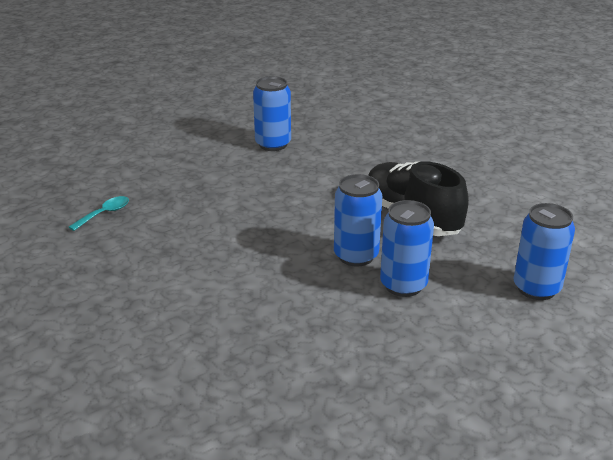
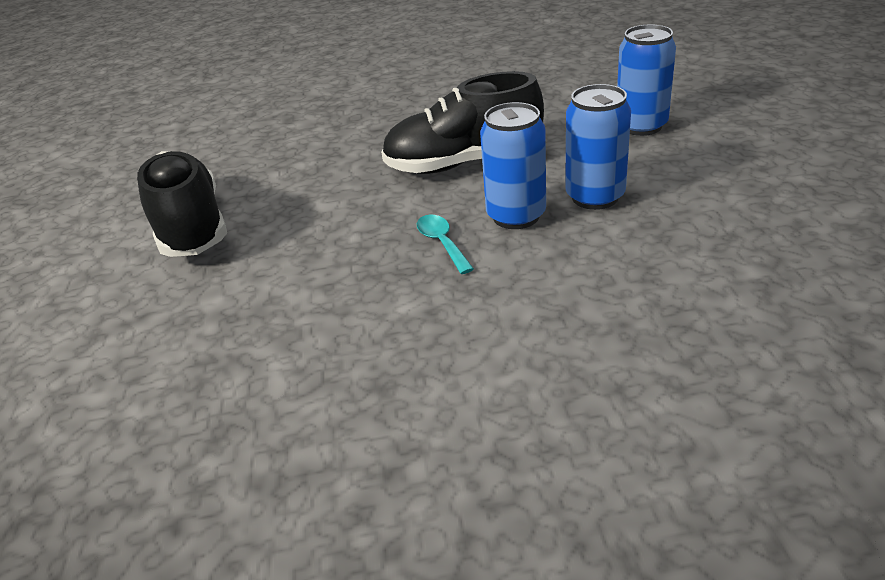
camera: 60 degrees left, 5 degrees up
turquoise spoon [69,196,129,231] -> turquoise spoon moved to [417,215,474,274]
blue can [253,76,291,151] -> black shoe [137,151,227,257]

